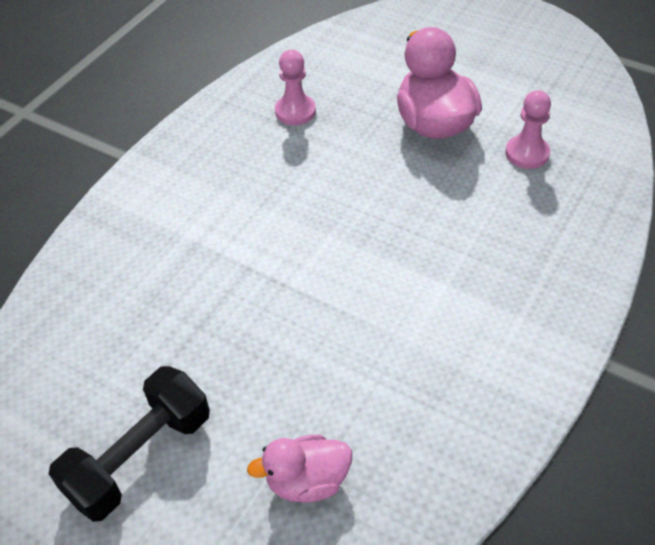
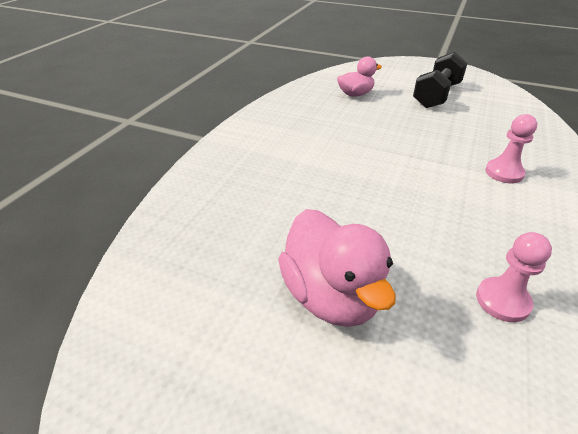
camera: 170 degrees right, 10 degrees down
pink pawn [505,90,551,169] -> pink pawn moved to [485,114,537,184]

